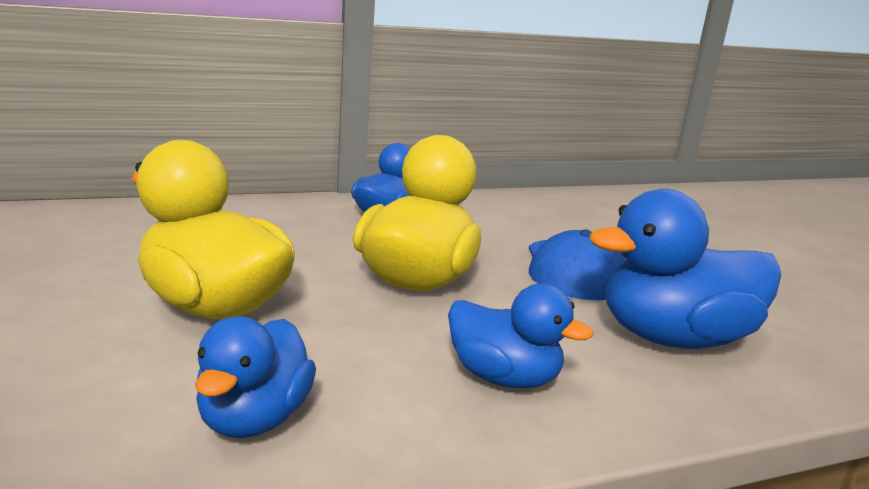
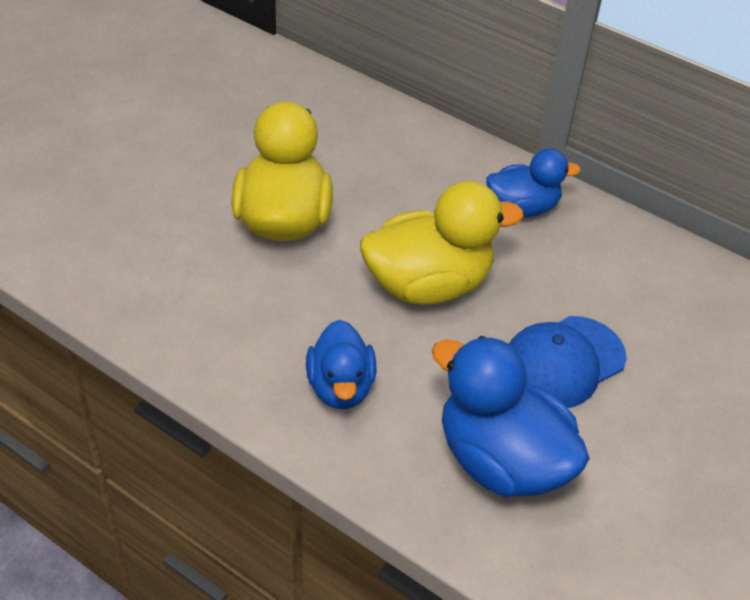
camera: 55 degrees right, 25 degrees up
blue duck [195,316,316,438] -> none

